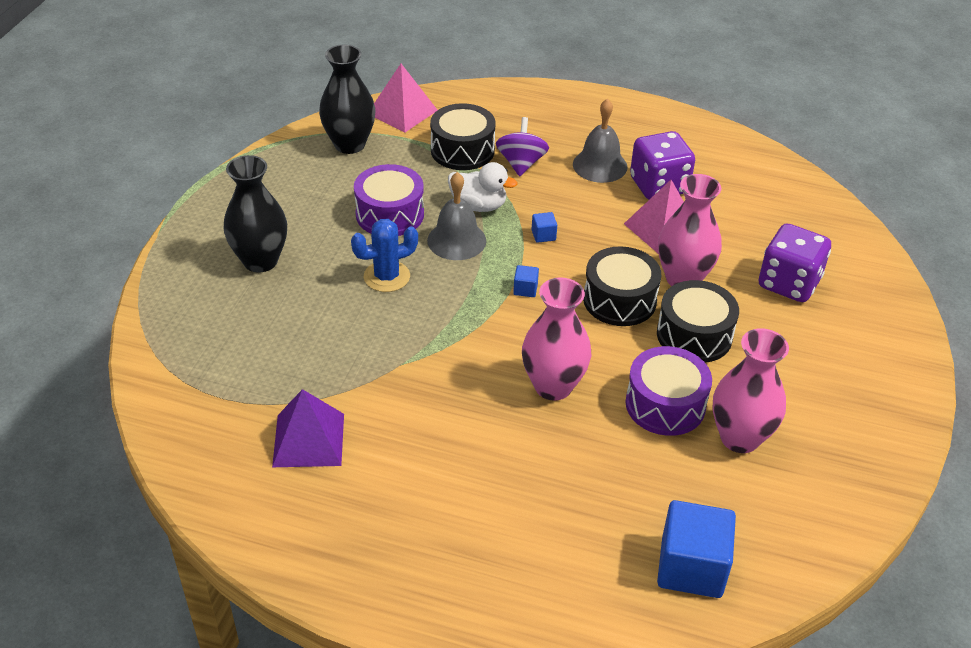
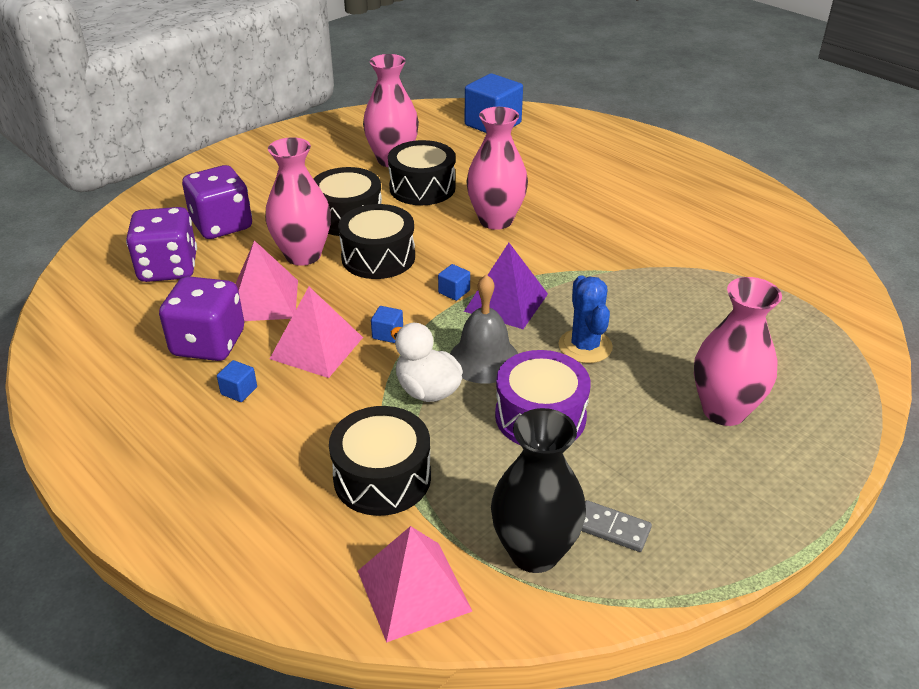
camera: 150 degrees left, 5 degrees down
black vase [224,155,287,272] -> pink vase [694,277,782,426]
purple pyramid [272,389,344,467] -> purple pyramid moved to [464,243,548,329]
blue cactus [351,219,418,292] -> blue cactus turned 75 degrees clockwise [558,275,613,363]
purple spinning top [496,117,549,176] -> none
grey bell [573,99,628,183] -> blue cube [217,360,257,402]
purple drum [626,346,712,436] -> black drum [388,140,456,205]
none -> purple dice [126,207,197,282]
none -> pink pyramid [270,287,363,378]
none -> grey domino [581,500,652,552]

